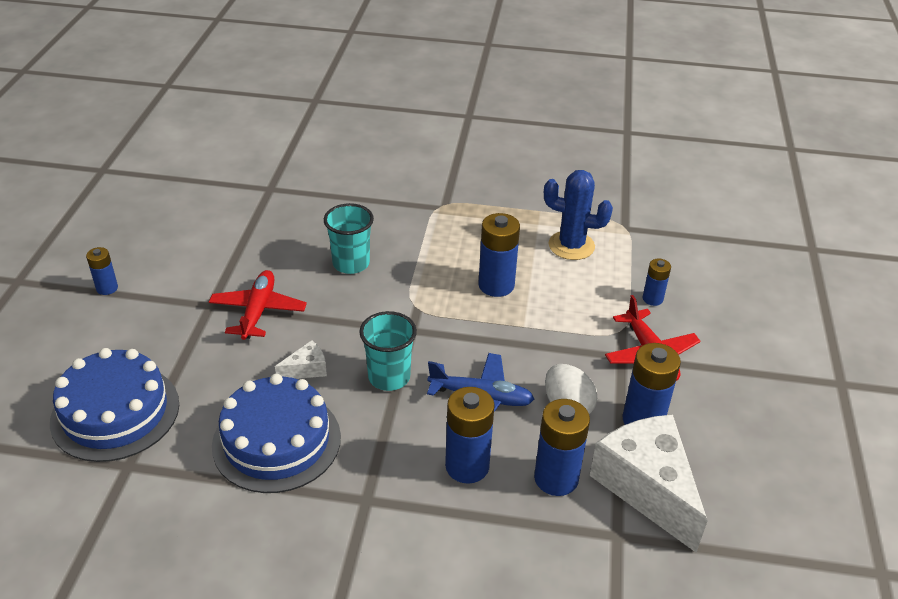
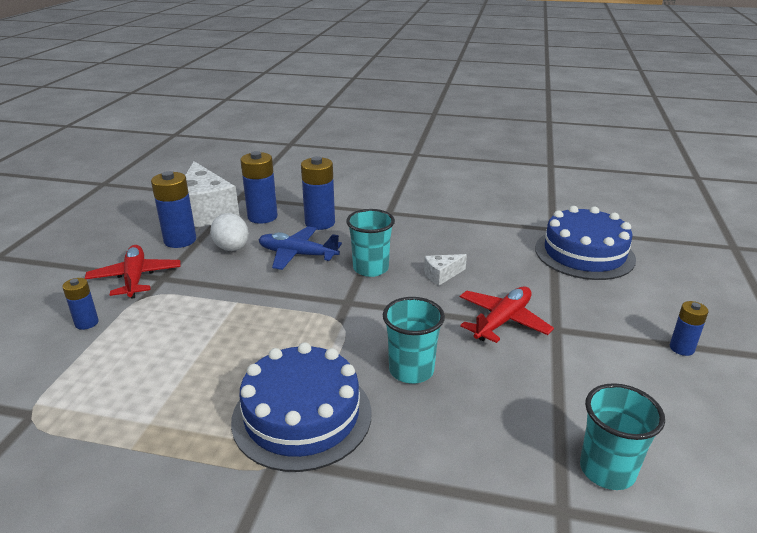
camera: 175 degrees left, 10 degrees down
red plane [209,270,307,340] -> red plane turned 150 degrees counterclockwise [460,286,554,343]
blue cake [212,374,341,493] -> blue cake moved to [231,342,372,472]
blue battery [479,213,520,297] -> none
blue cactus [544,170,613,260] -> none
none -> turquoise cup [580,383,665,490]

